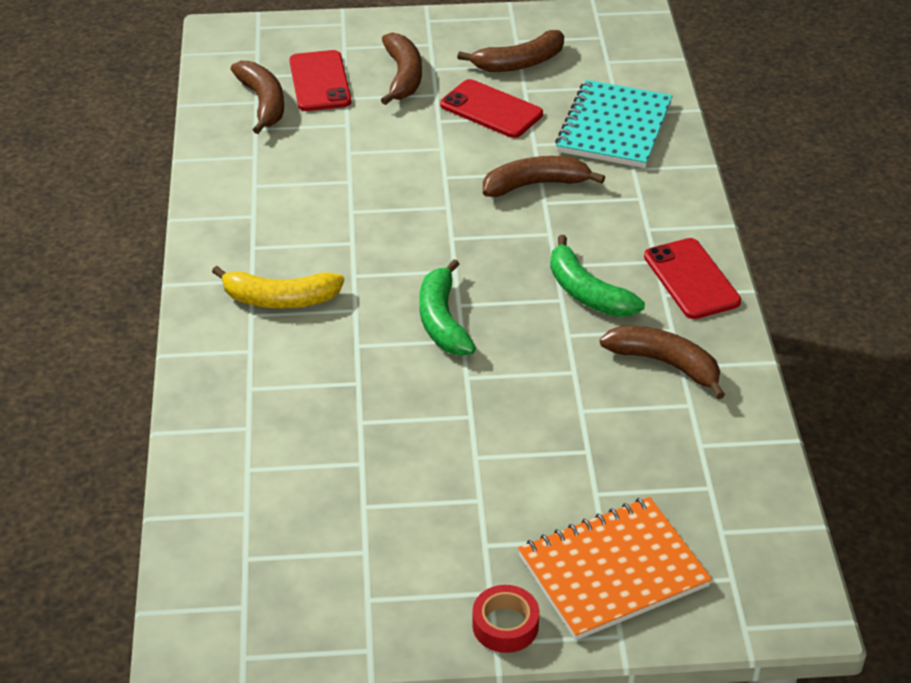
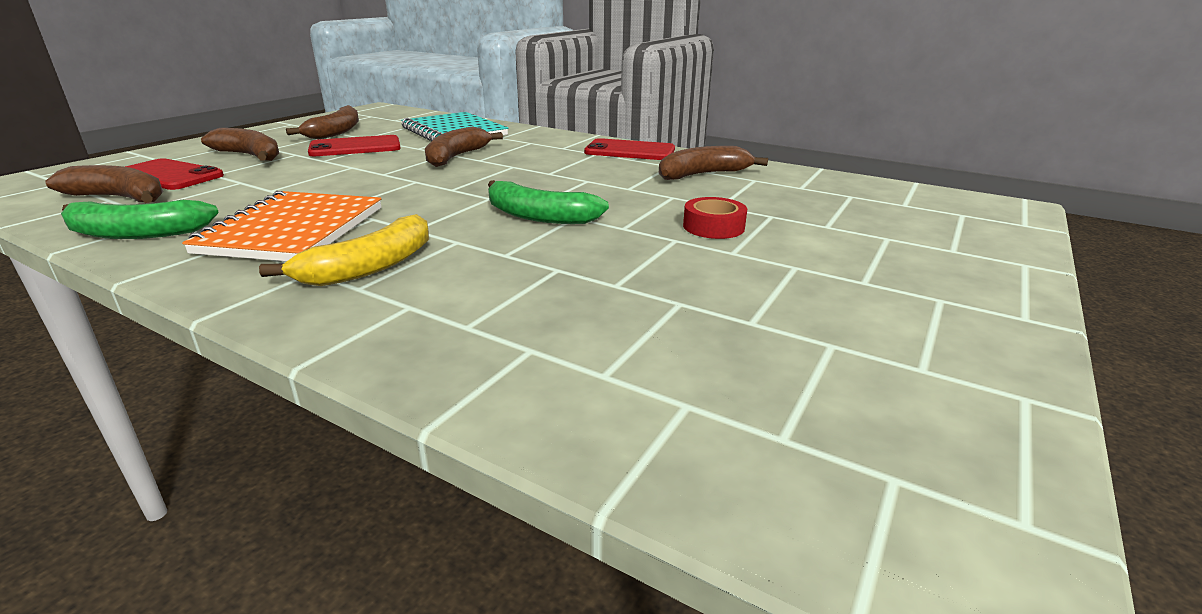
camera: 55 degrees left, 15 degrees down
red tape [472,585,539,653] -> red tape moved to [683,197,747,239]
orange notebook [518,497,712,640] -> orange notebook moved to [182,191,381,261]
green banana [550,235,645,317] -> green banana moved to [61,200,218,239]

